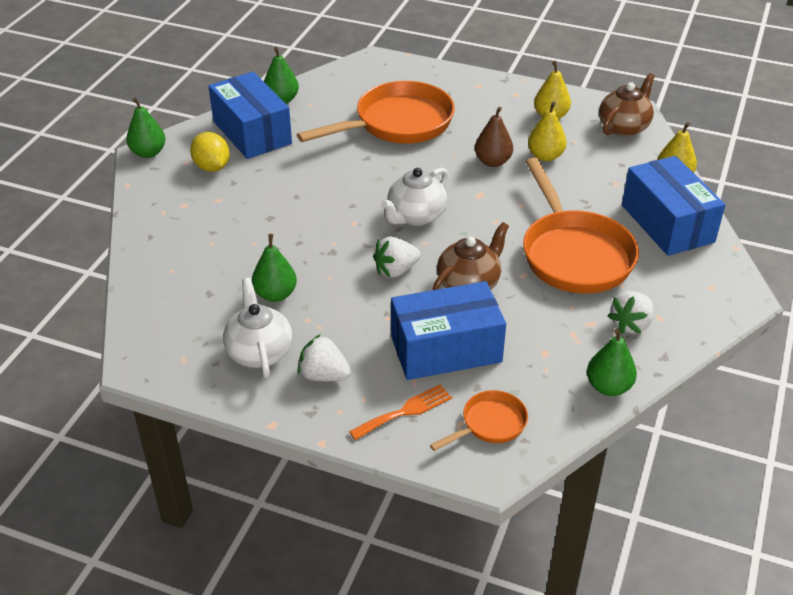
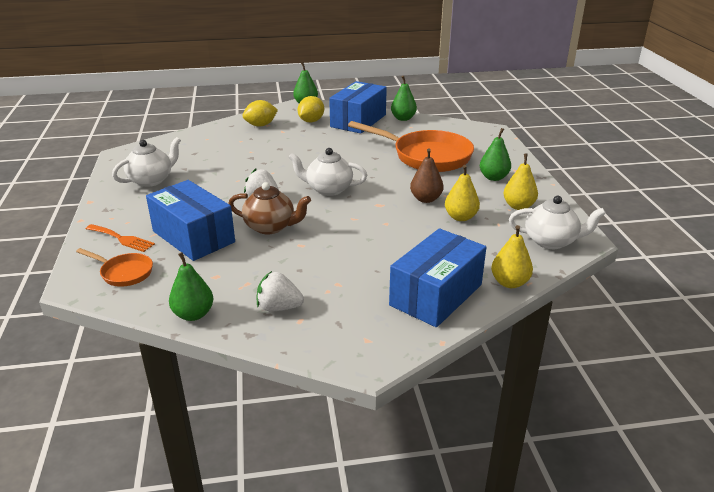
camera: 60 degrees right, 10 degrees down
green pear [252,234,297,302] -> green pear moved to [480,128,511,181]
white strawberry [297,334,351,381] -> none
orange pan [523,158,639,293] -> none
brown teapot [599,73,655,137] -> white teapot [509,196,606,249]
none -> yellow lemon [243,100,278,127]

